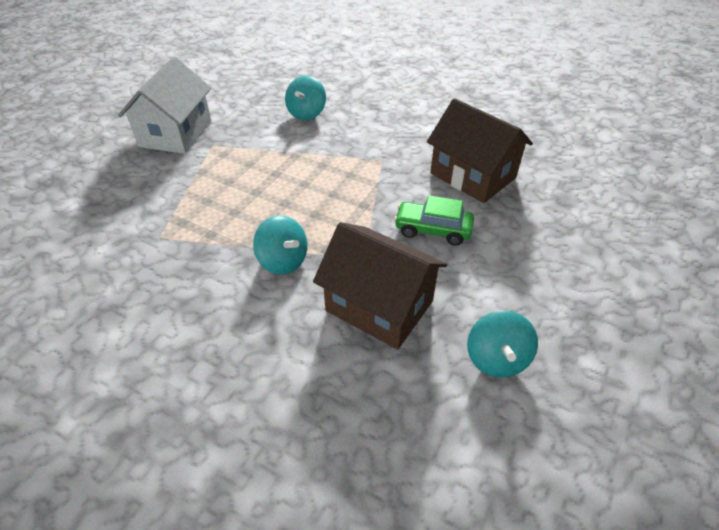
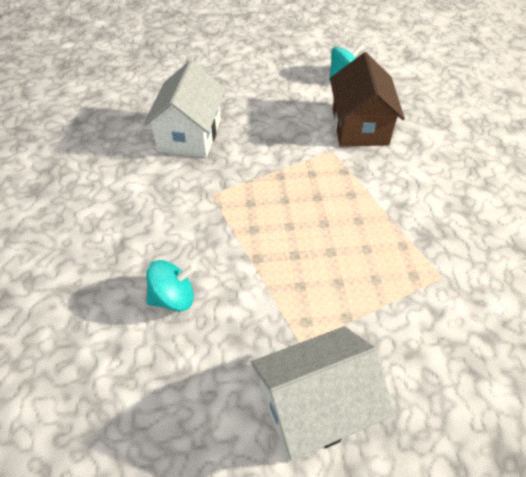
camera: 125 degrees left, 5 degrees up
turquoise spinning top [253,215,308,274] -> none
green car [394,195,474,246] -> none
brown house [427,98,533,203] -> white house [143,60,225,158]

